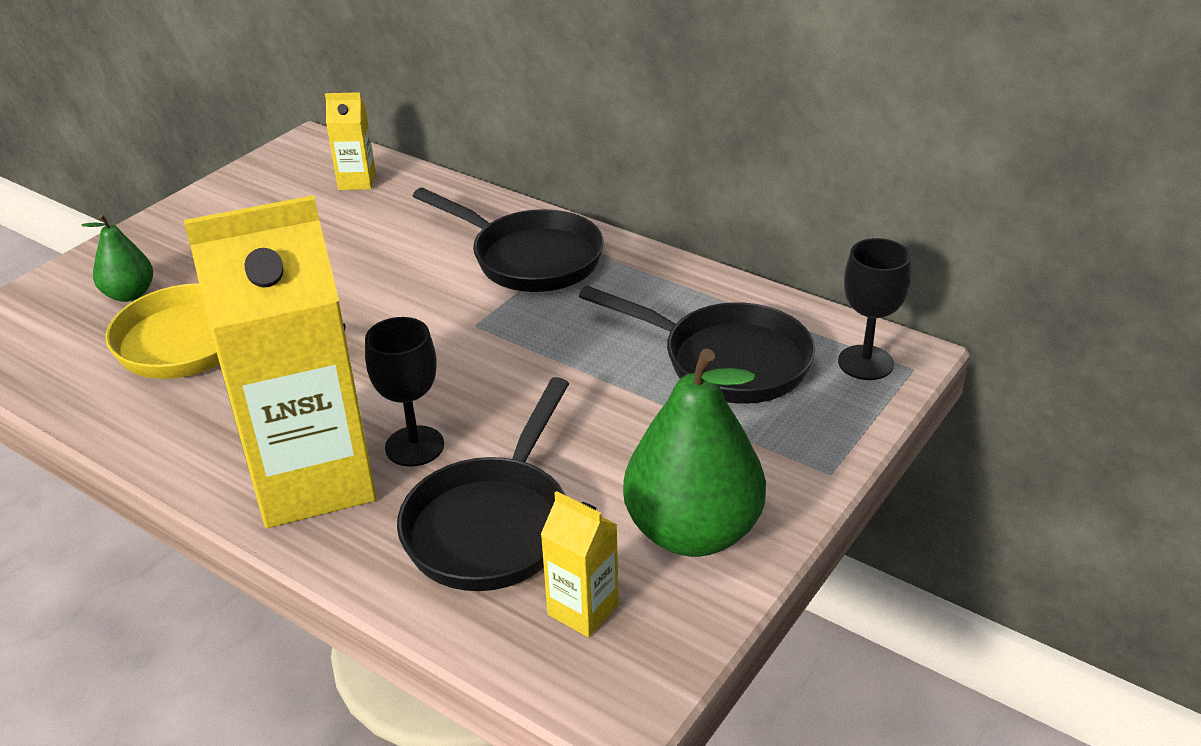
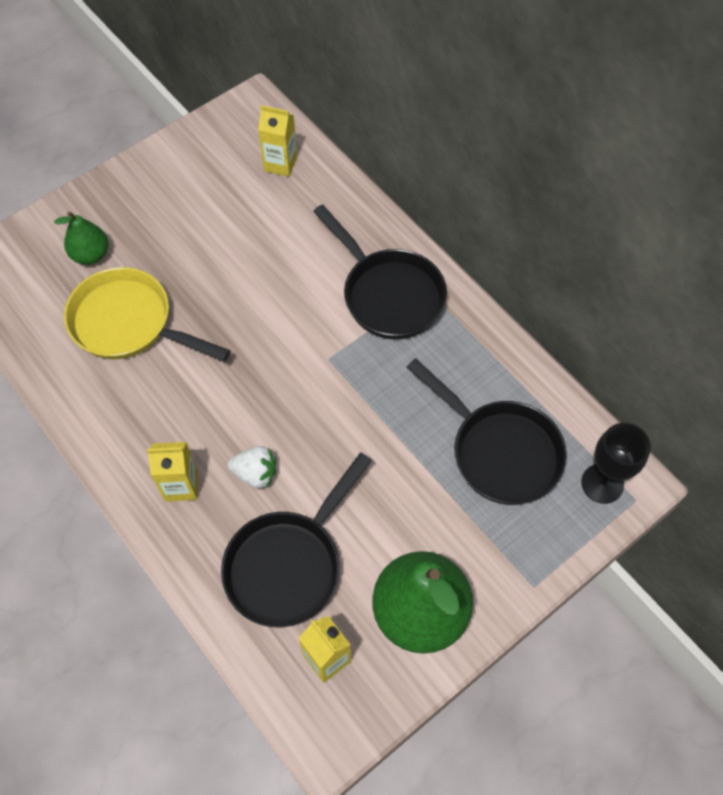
camera: 15 degrees right, 25 degrees up
yellow carton [184,195,376,528] -> yellow carton [147,442,198,502], size x0.42
black goblet [365,317,444,467] -> white strawberry [228,446,276,488]

